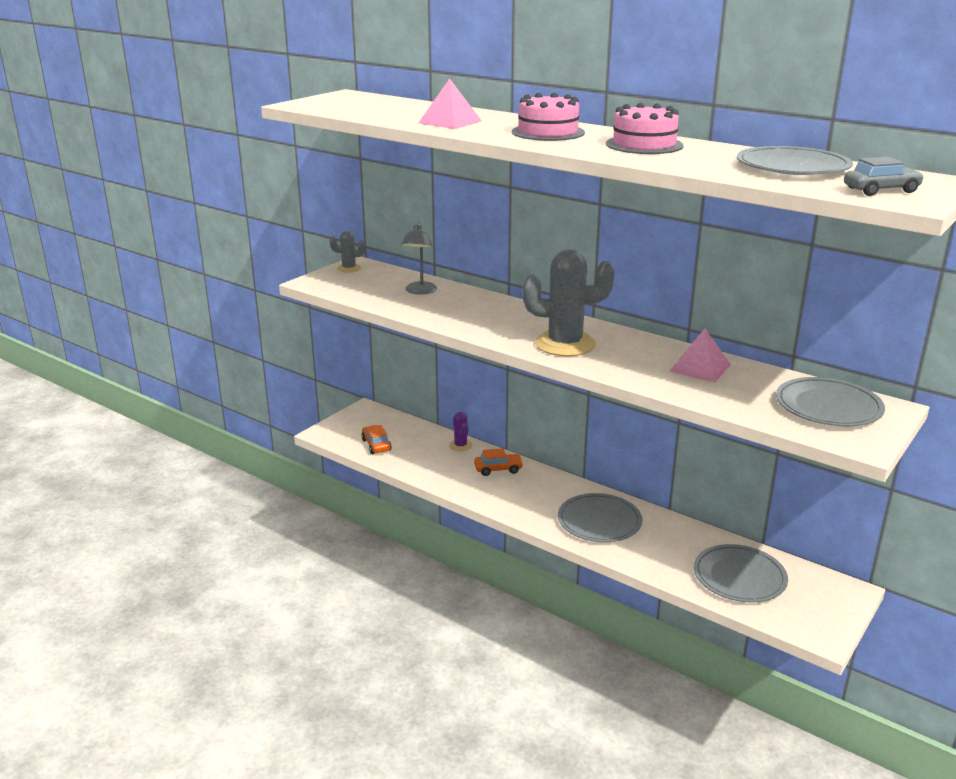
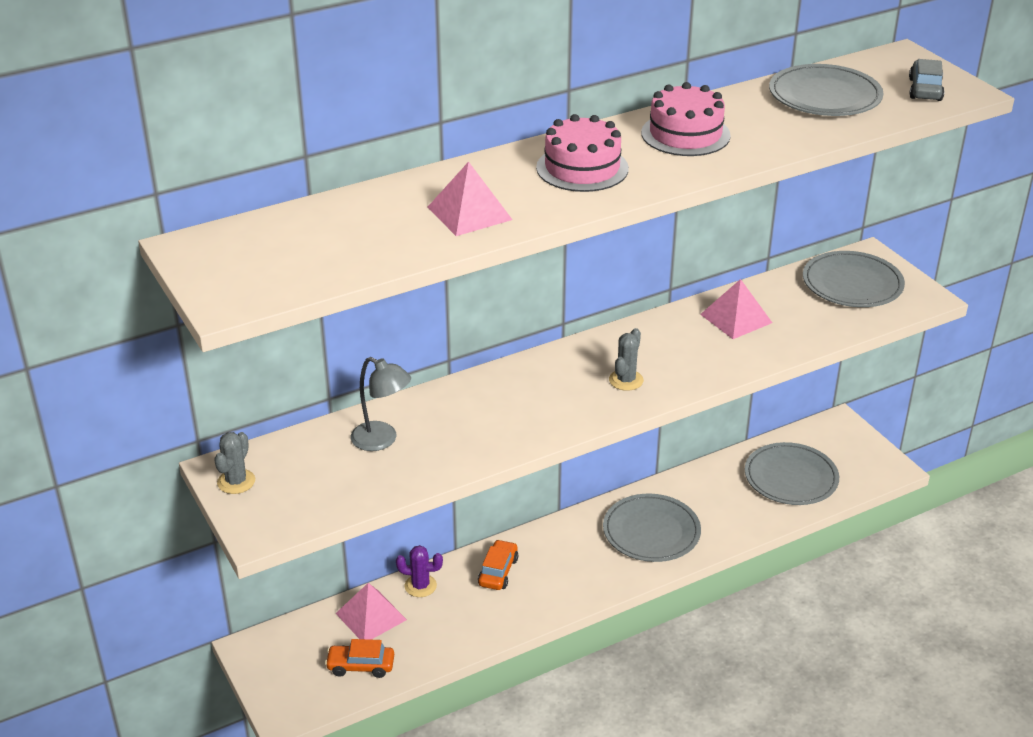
camera: 65 degrees left, 10 degrees up
grey cactus [523,249,615,356] -> grey cactus [609,328,644,391], size x0.47
none -> pink pyramid [335,583,407,640]

